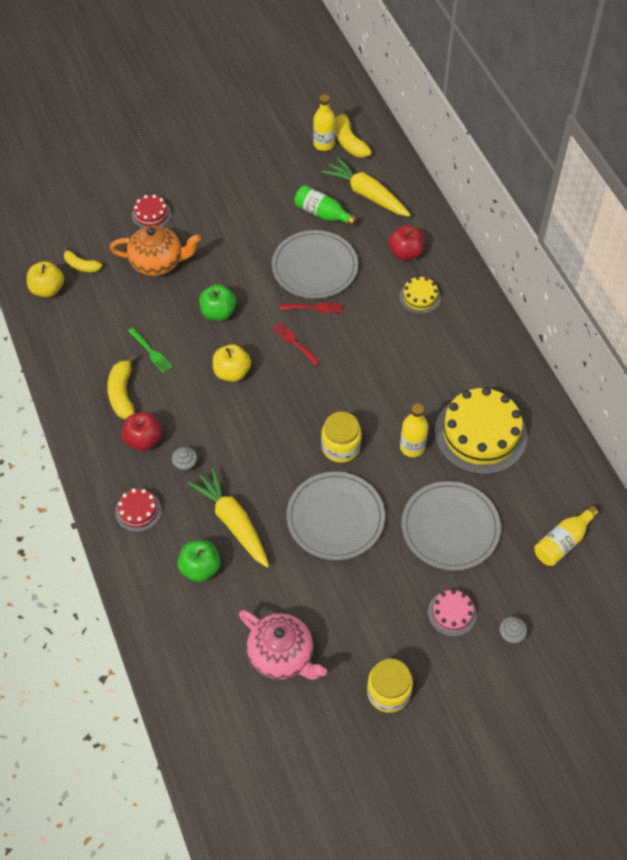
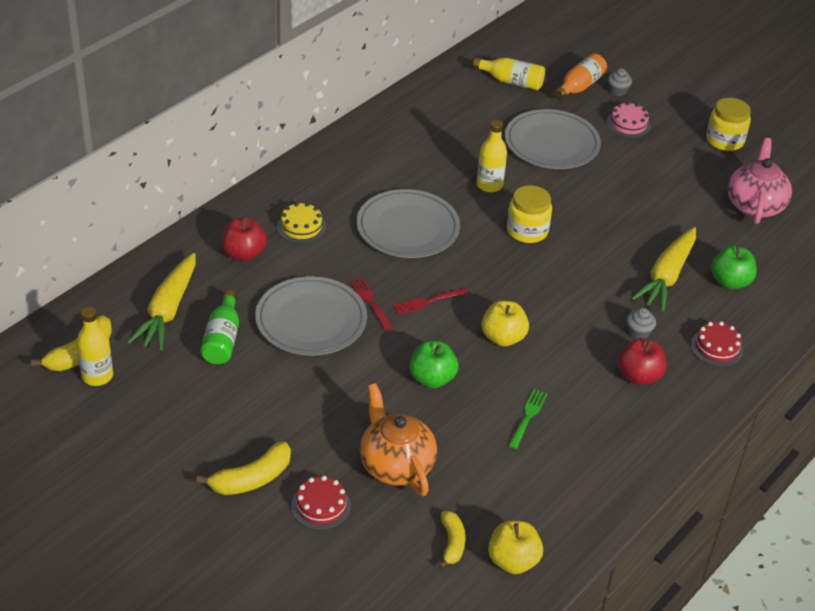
camera: 120 degrees left, 15 degrees down
yellow banana [107,354,136,420] -> yellow banana moved to [196,441,291,495]
red fork [272,322,320,366] -> red fork turned 45 degrees clockwise [393,288,468,315]
grey plate [287,472,385,560] -> grey plate moved to [357,189,460,258]
yellow cake [435,387,527,474] -> none
none -> orange bottle [554,53,607,100]

